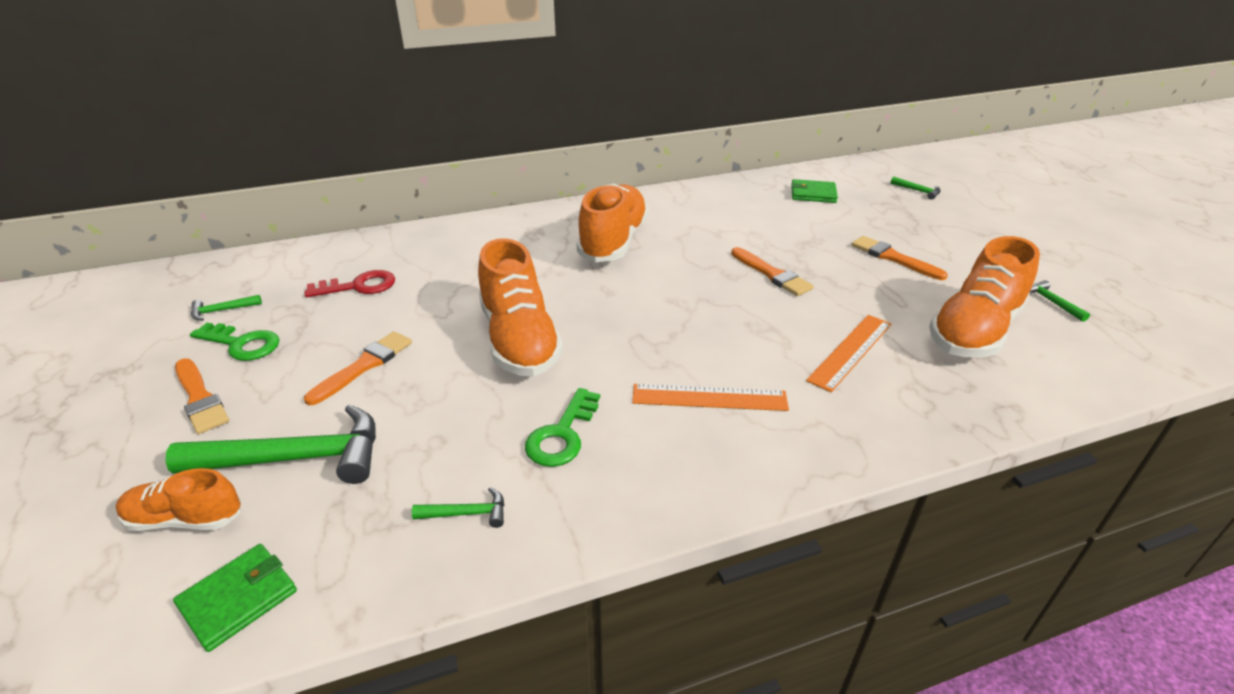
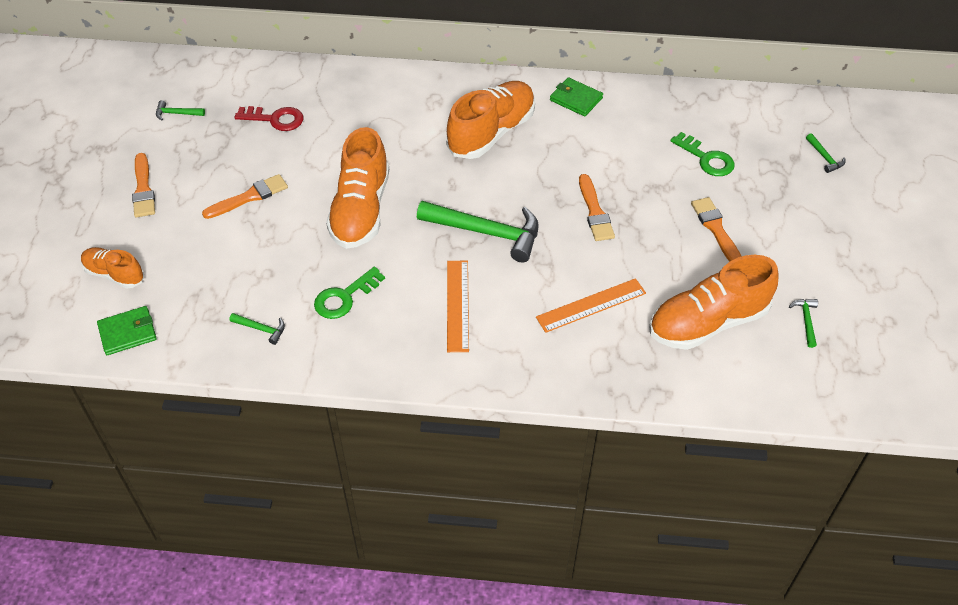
camera: 25 degrees right, 15 degrees up
green hammer [165,404,376,484] -> green hammer moved to [417,201,539,262]
green key [190,323,279,361] -> green key moved to [671,132,735,176]
orange ruler [632,384,789,411] -> orange ruler turned 60 degrees clockwise [447,261,469,352]
green wallet [791,179,838,203] -> green wallet moved to [550,77,603,116]

